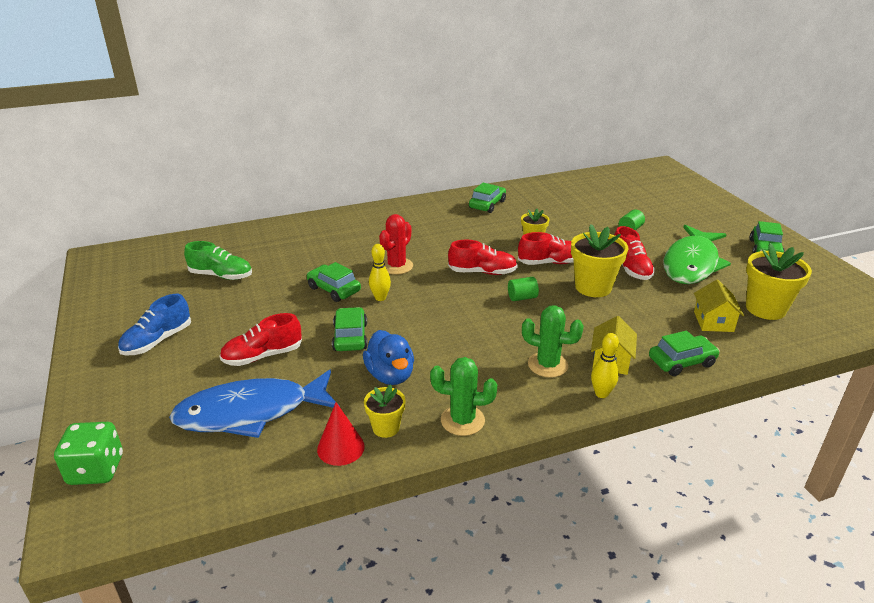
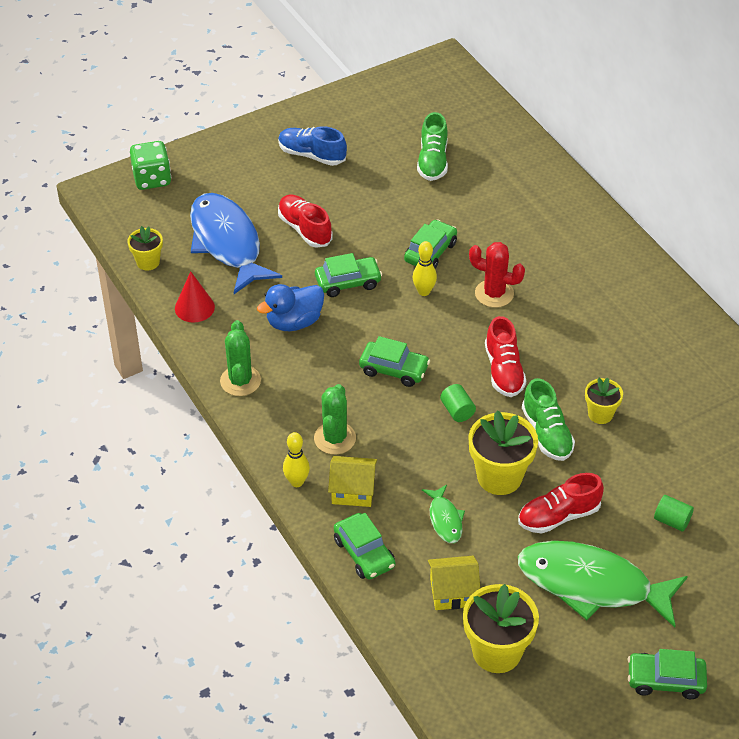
camera: 80 degrees right, 15 degrees up
yellow flower pot [364,384,405,438] -> yellow flower pot moved to [127,226,163,271]
green car [469,183,506,213] -> green car moved to [359,336,430,387]
red shoe [518,232,574,265] -> green shoe [522,378,575,461]
none -> green fish [422,485,465,543]

